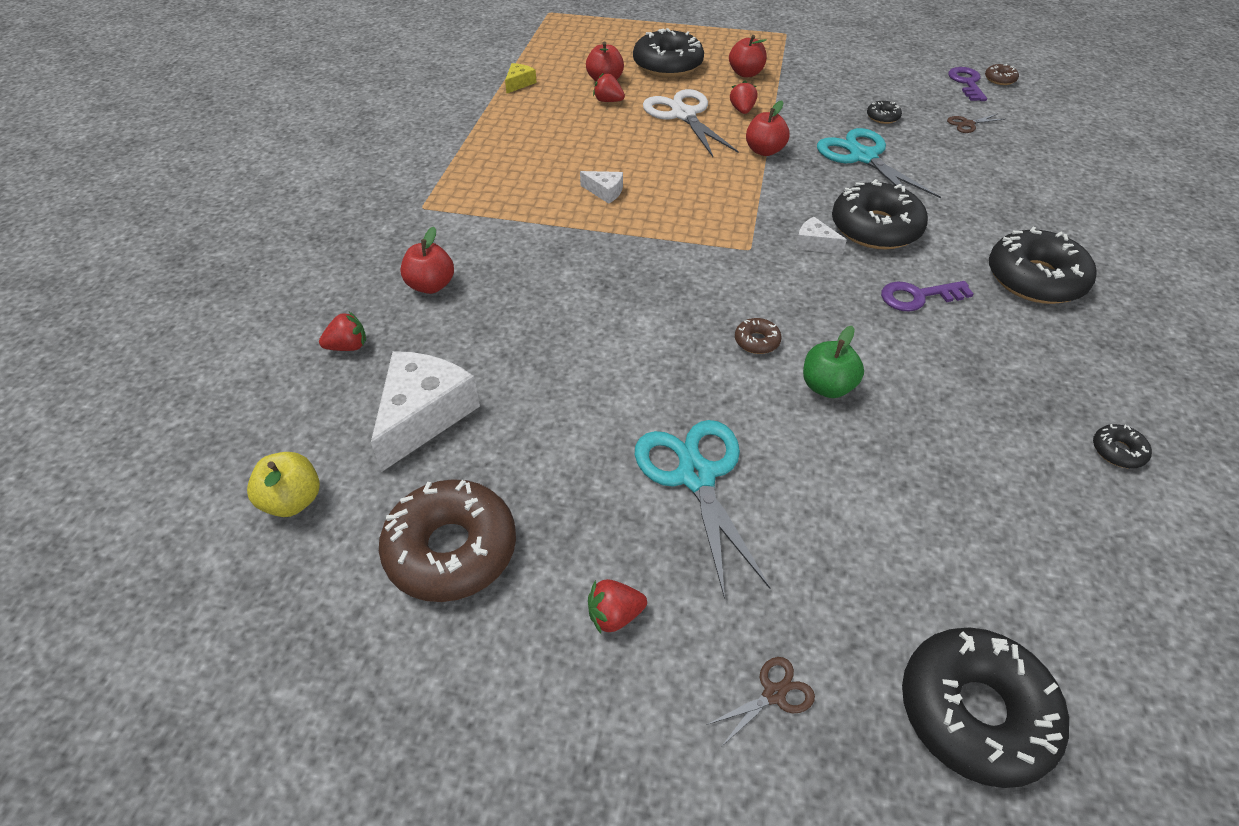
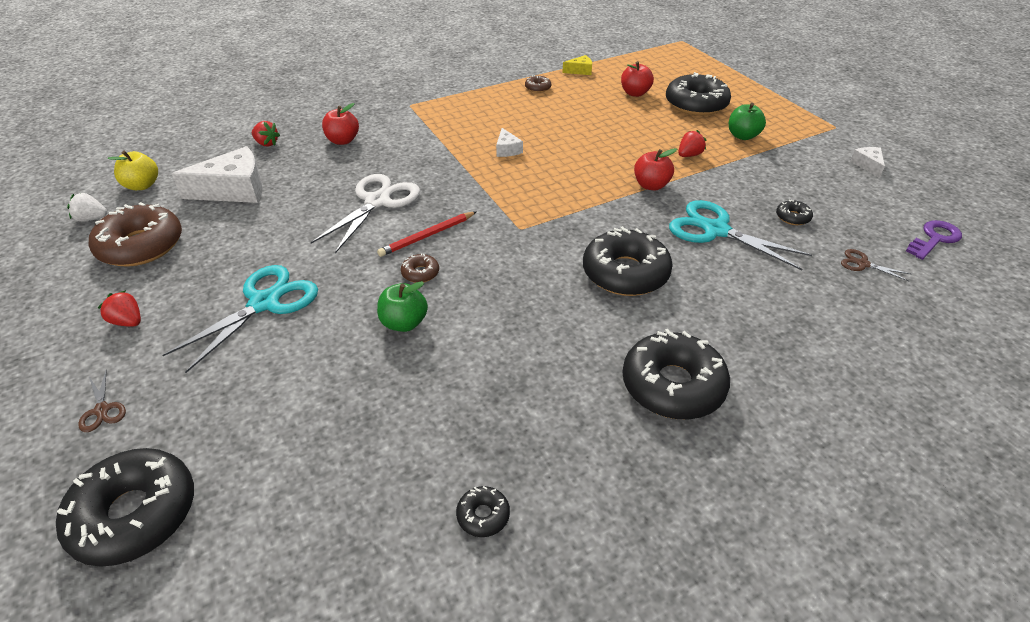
camera: 50 degrees right, 5 degrees down
red strawberry [593,73,625,102] -> none
white scissors [643,89,739,157] -> white scissors moved to [311,174,420,253]
brown scissors [706,657,815,747] -> brown scissors turned 45 degrees clockwise [78,370,126,432]
red apple [729,35,767,78] -> green apple [729,103,766,140]
white cheese [796,217,847,254] -> white cheese moved to [850,147,885,178]
turquoise scissors [817,128,941,198] -> turquoise scissors turned 75 degrees counterclockwise [669,200,812,270]
purple key [881,281,974,311] -> none
brown donut [985,64,1019,85] -> brown donut moved to [525,75,551,93]
none -> white strawberry [67,193,107,222]
none -> red pencil [377,212,476,257]

